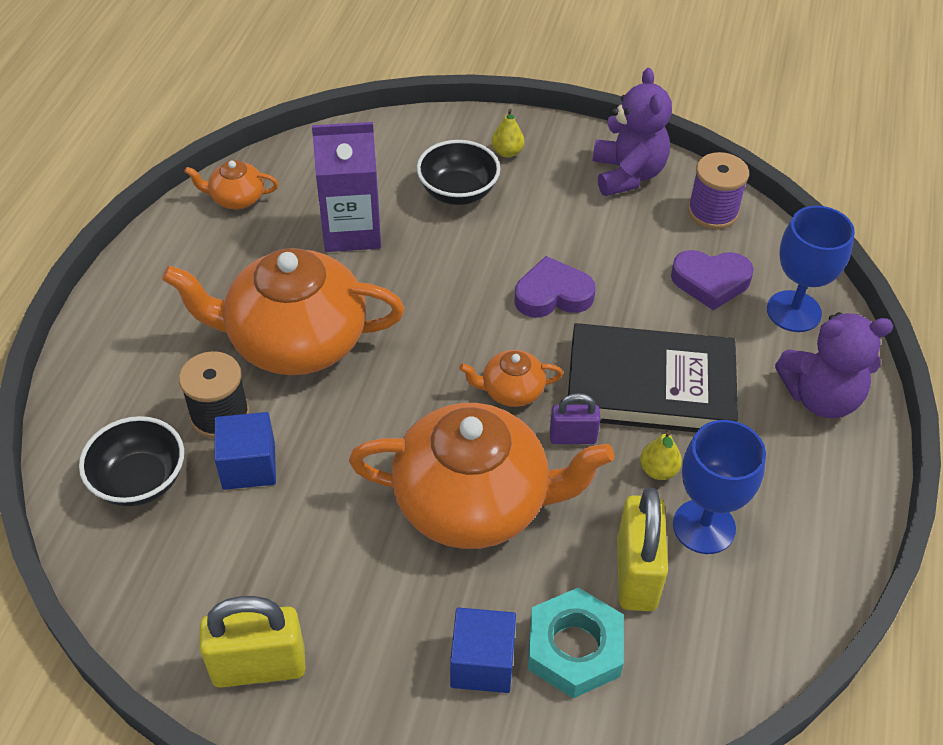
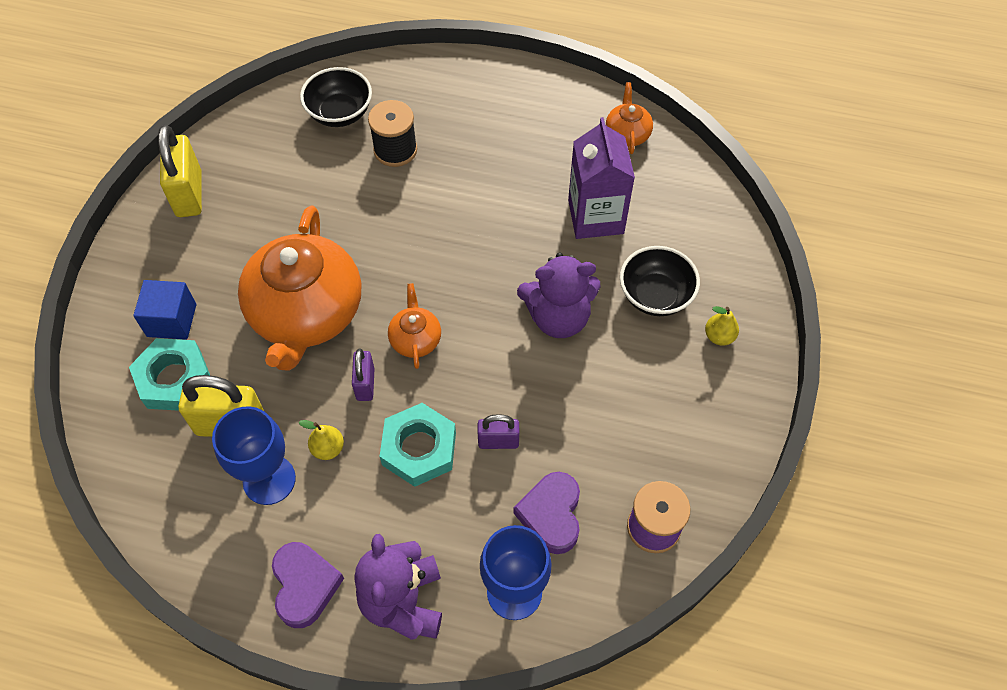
camera: 90 degrees right, 10 degrees up
orange teapot [162,248,404,375] -> none
blue cube [214,412,276,490] -> none
purple heart [514,256,596,318] -> purple heart moved to [272,542,344,628]
black book [568,323,738,432] -> turquoise nut [379,403,456,487]
purple teddy bear [592,68,672,196] -> purple teddy bear moved to [517,253,600,338]
none -> purple padlock [478,414,519,449]

